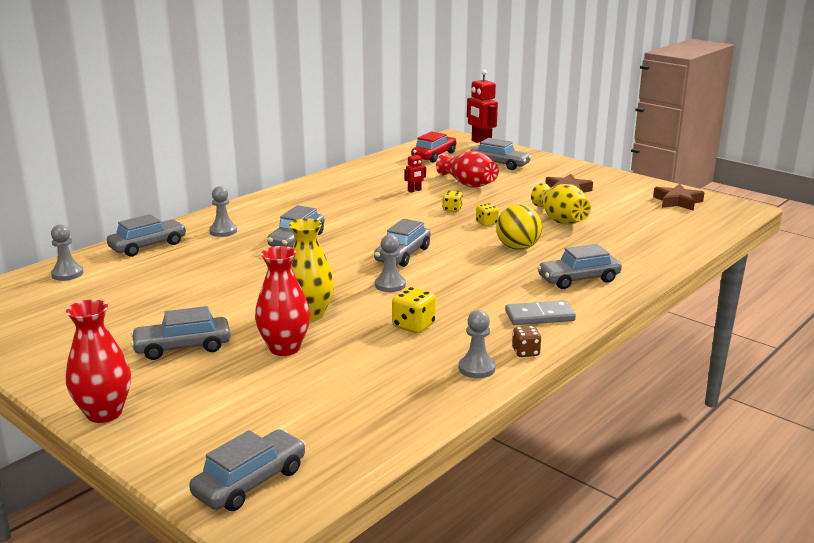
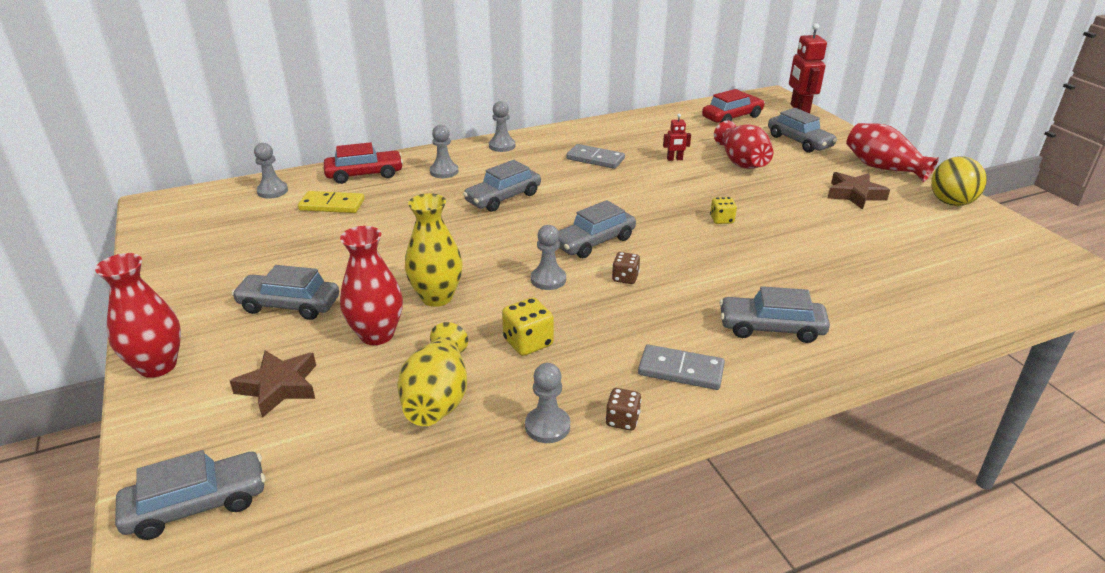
camera: 25 degrees right, 10 degrees up
grey car [107,214,187,257] -> red car [324,142,403,184]
yellow dice [443,191,462,212] -> none
yellow ball [496,204,542,250] -> yellow ball moved to [931,156,987,206]
yellow vase [531,183,591,225] -> yellow vase moved to [397,322,468,426]
brown star [653,184,705,211] -> brown star moved to [230,350,316,418]
none -> yellow domino [298,191,365,213]
none -> grey pawn [489,101,515,152]
none -> grey domino [566,144,625,169]
none -> brown dice [612,252,640,284]
none -> red vase [846,123,939,182]

